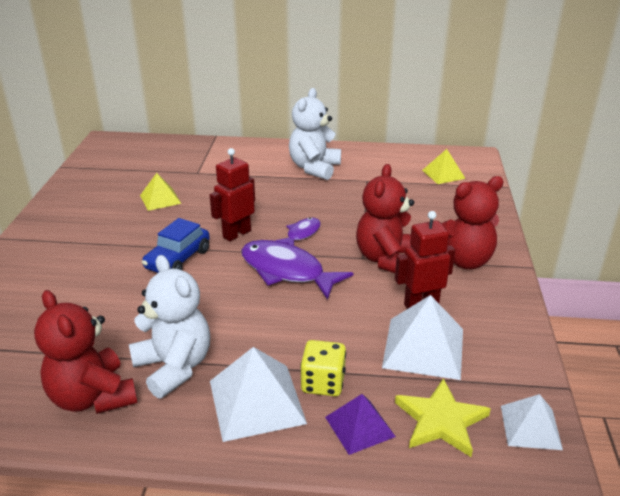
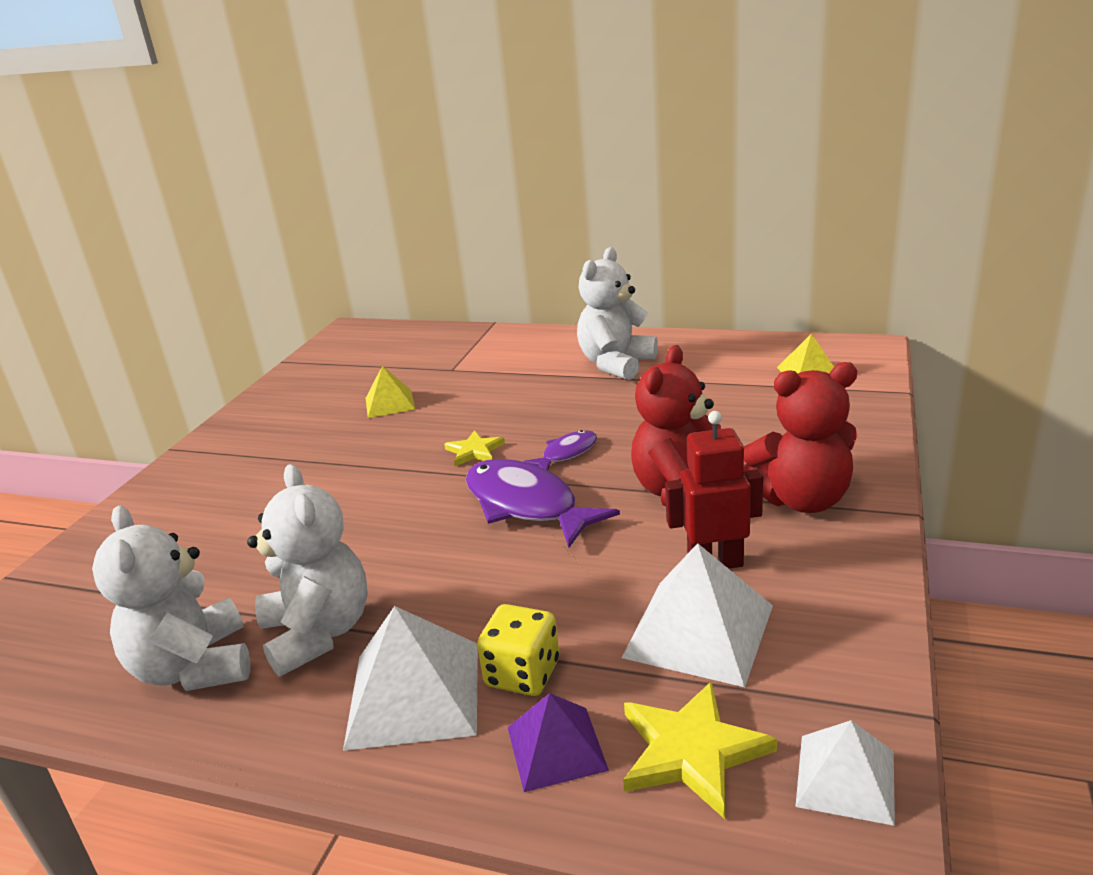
camera: 15 degrees right, 5 degrees down
red teddy bear [34,290,137,414] -> white teddy bear [92,506,250,691]
blue car [142,218,210,273] -> none
red robot [210,148,255,241] -> yellow star [444,430,505,466]

